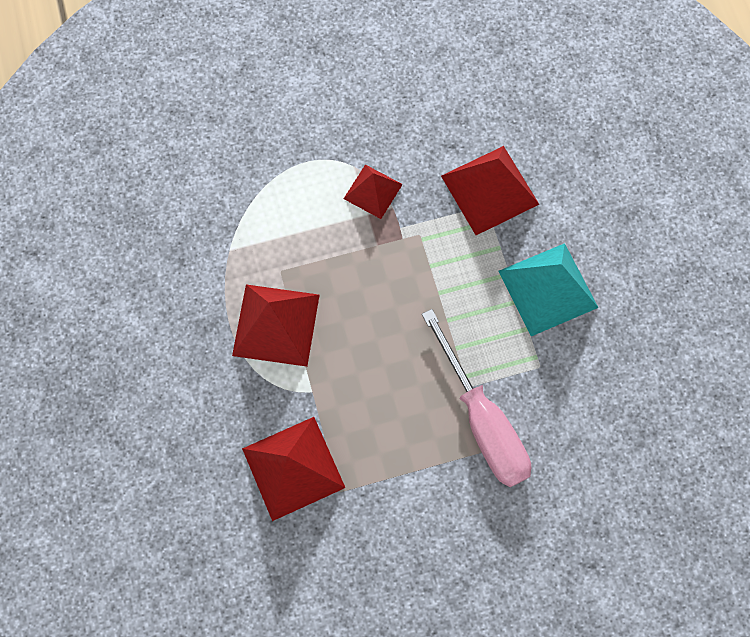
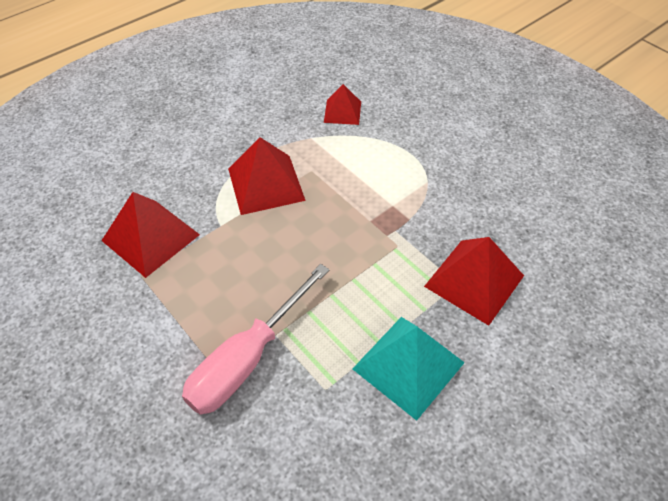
camera: 65 degrees right, 20 degrees down
red pyramid [344,165,403,219] -> red pyramid moved to [324,84,361,125]

